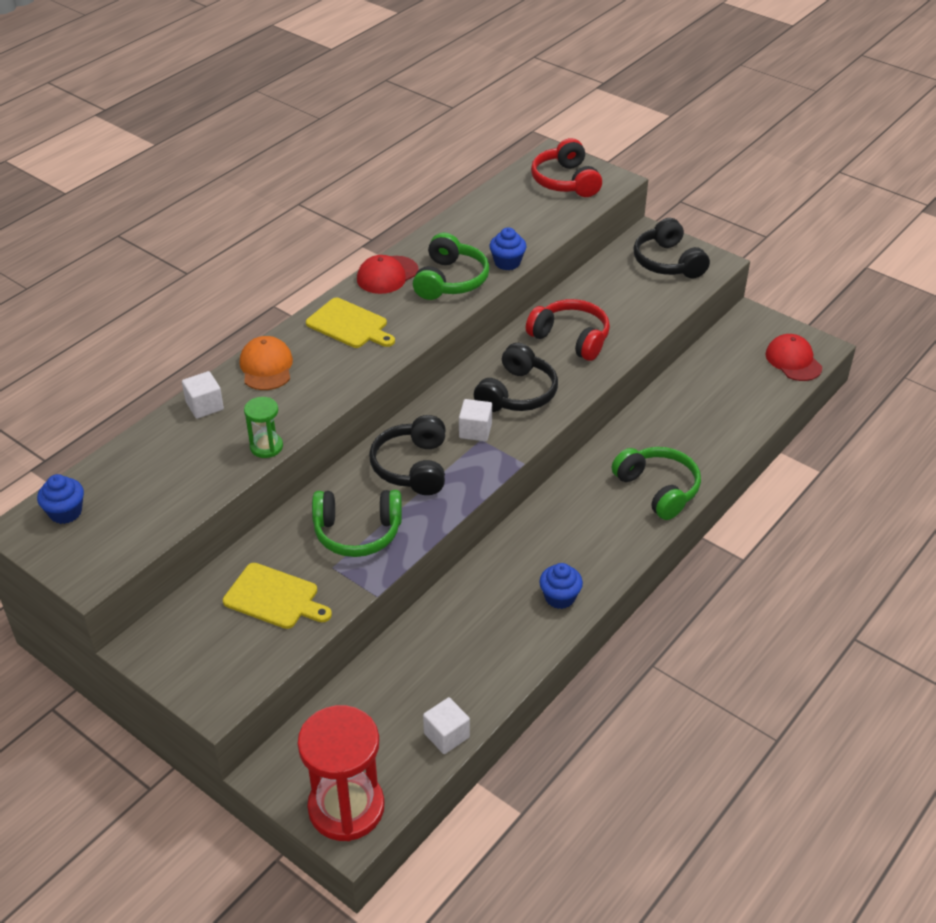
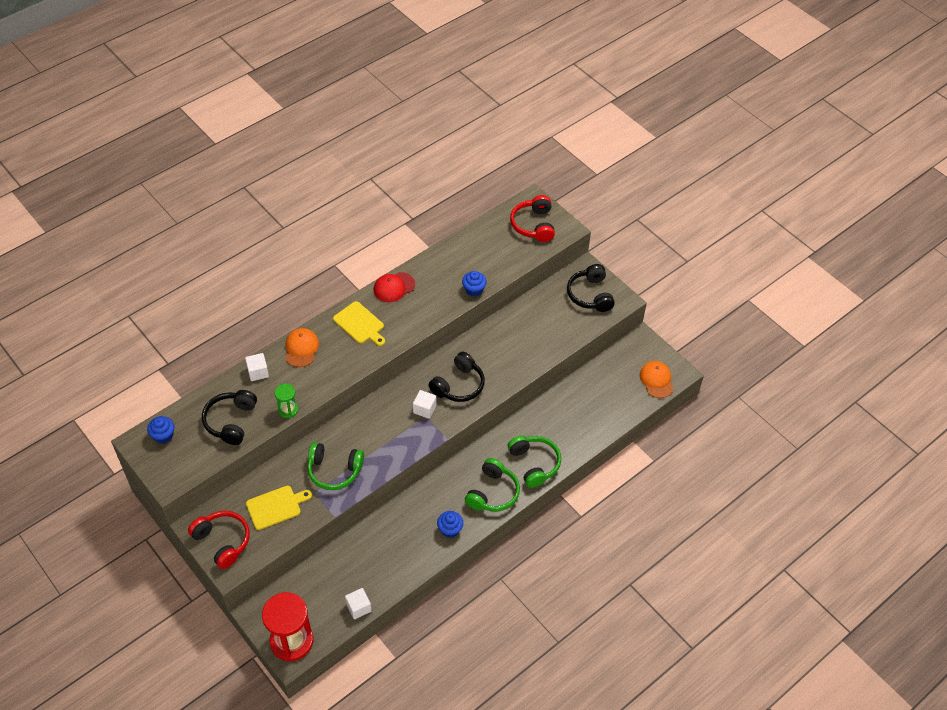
camera: 10 degrees right, 10 degrees up
yellow cutting board [223,563,332,629] -> yellow cutting board turned 60 degrees counterclockwise [246,486,312,530]
black headphones [369,415,445,495] -> black headphones moved to [202,390,257,445]
green headphones [413,233,490,300] -> green headphones moved to [465,458,520,512]
red headphones [526,299,610,361] -> red headphones moved to [188,511,250,569]
red cap [765,334,822,381] -> orange cap [639,361,674,398]

